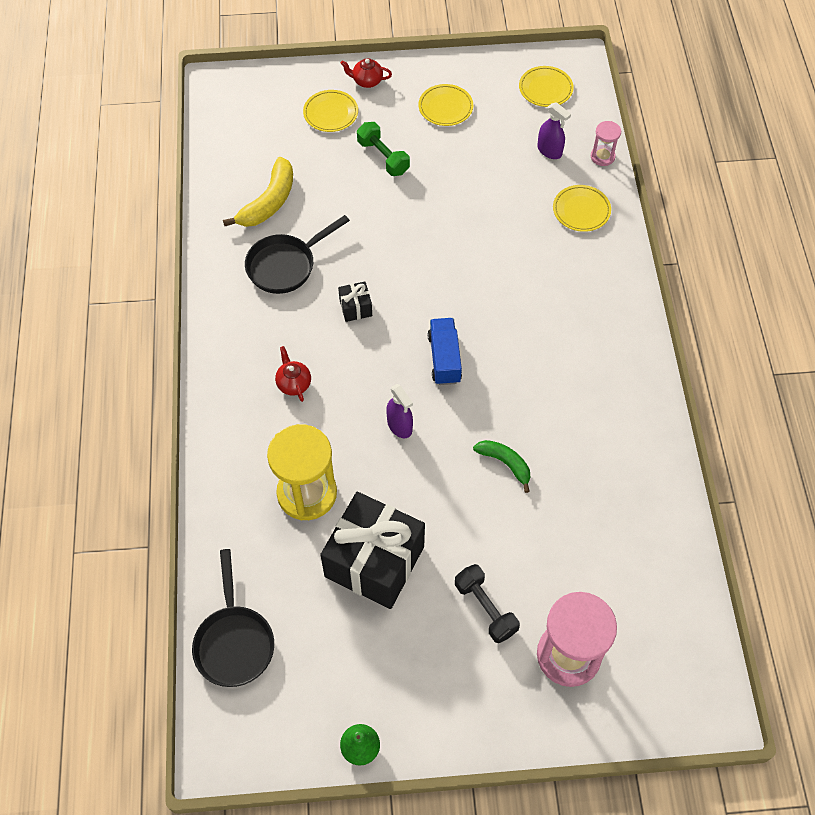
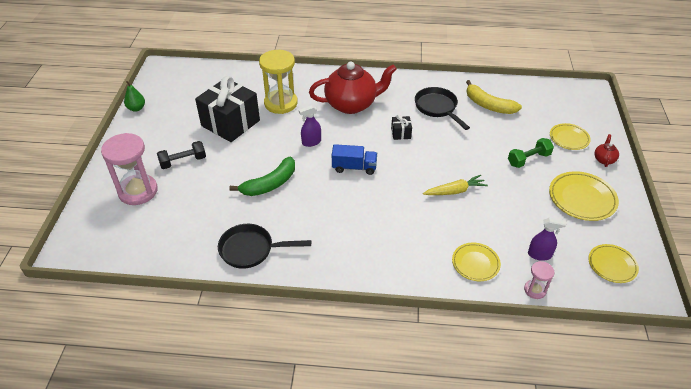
camera: 100 degrees right, 15 degrees down
black pan [192,549,274,687] -> black pan moved to [218,224,311,269]
red teapot [275,346,311,402] -> red teapot [309,62,396,114], size x2.46
yellow plate [418,84,473,126] -> yellow plate [549,171,619,221], size x1.53
green banana [473,440,530,493] -> green banana [229,157,295,196], size x1.57
purple spray bottle [537,102,571,159] -> purple spray bottle turned 135 degrees counterclockwise [528,217,566,261]
none -> yellow carrot [423,175,488,195]

